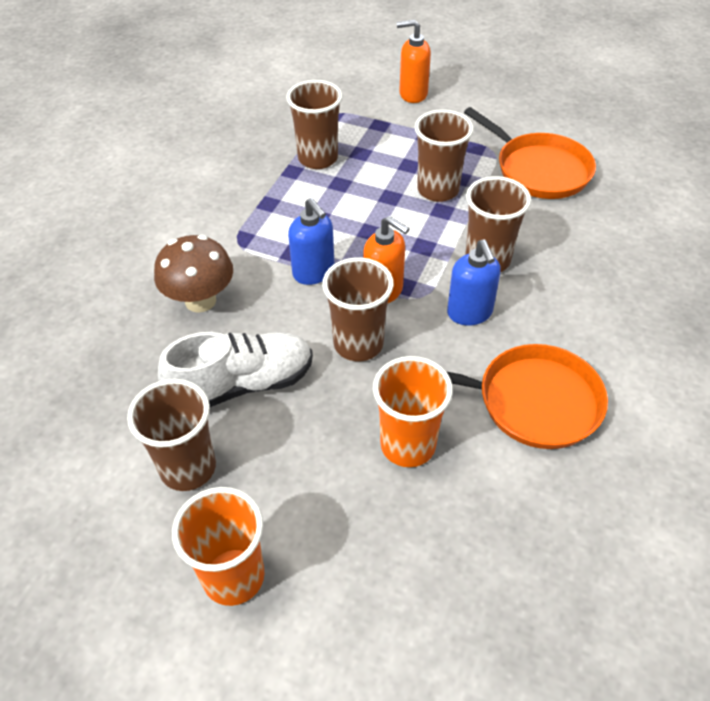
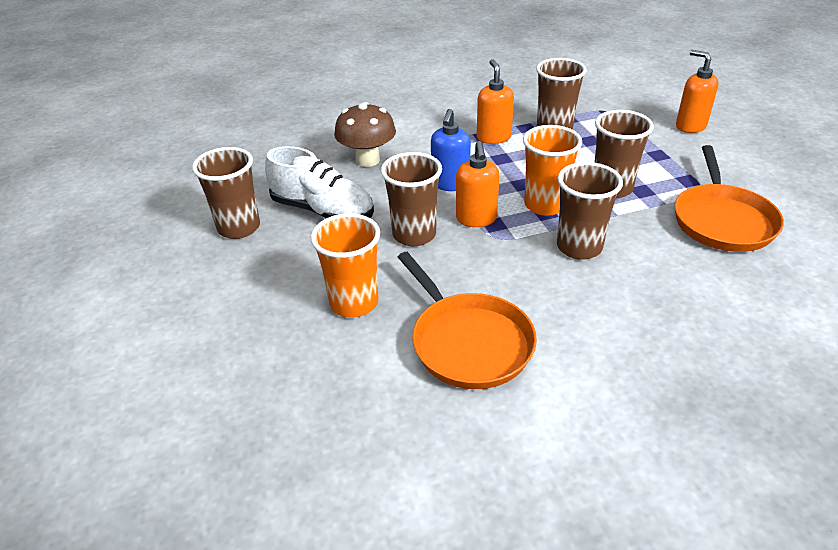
camera: 50 degrees right, 10 degrees down
orange cup [172,487,265,606] -> orange cup moved to [523,125,582,216]
blue soap dispenser [447,240,501,325] -> none
none -> orange soap dispenser [477,59,514,144]

